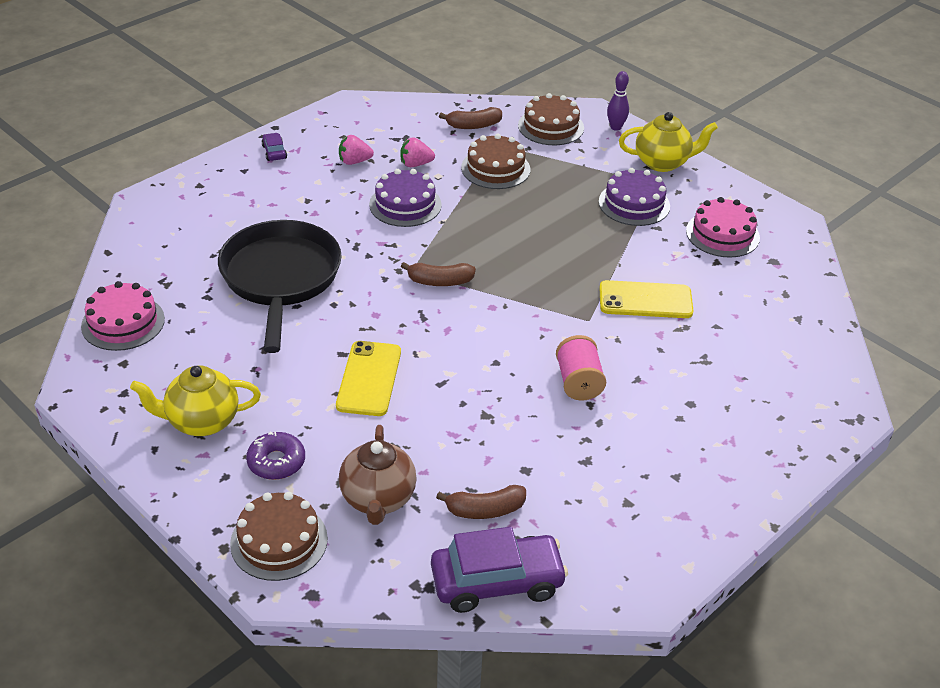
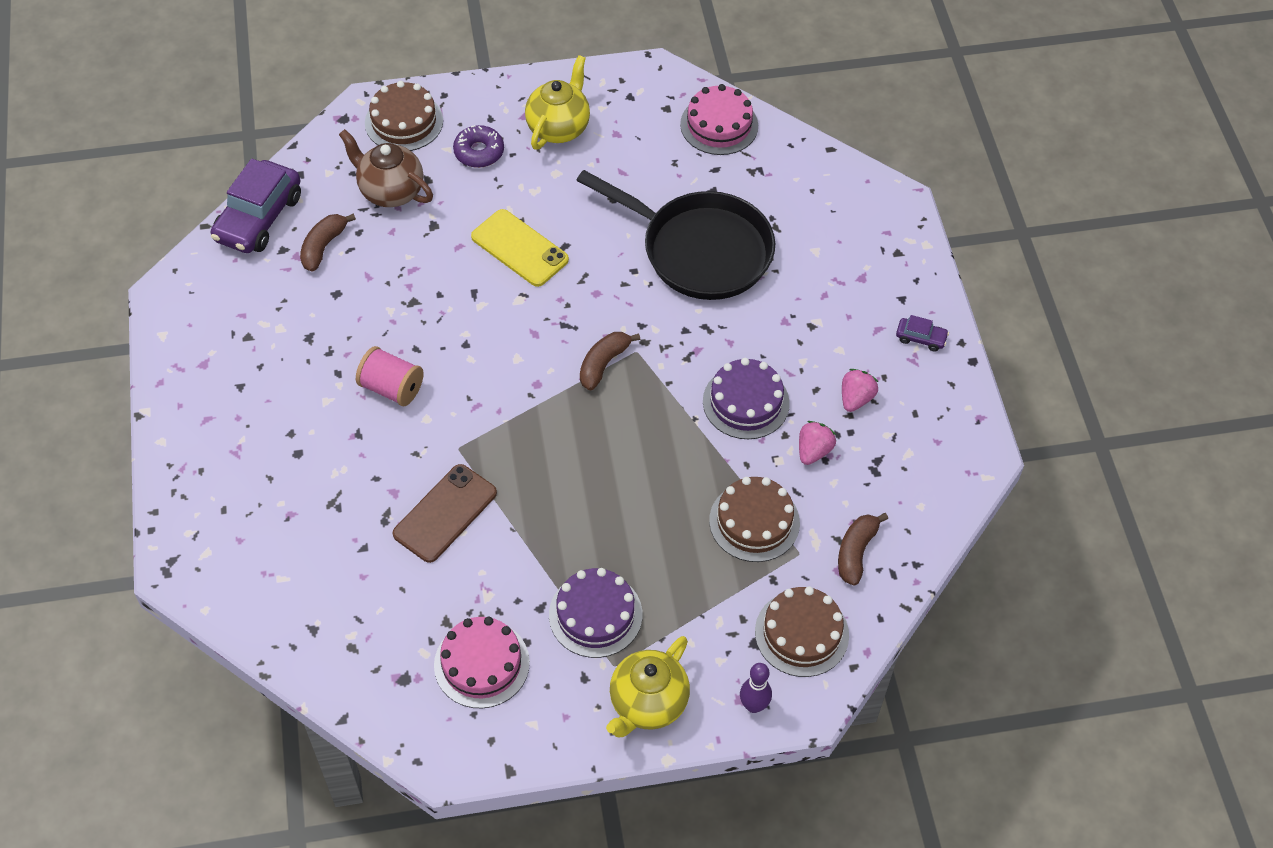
camera: 125 degrees right, 15 degrees up
yellow phone [600,280,693,318] -> brown phone [393,464,497,563]

